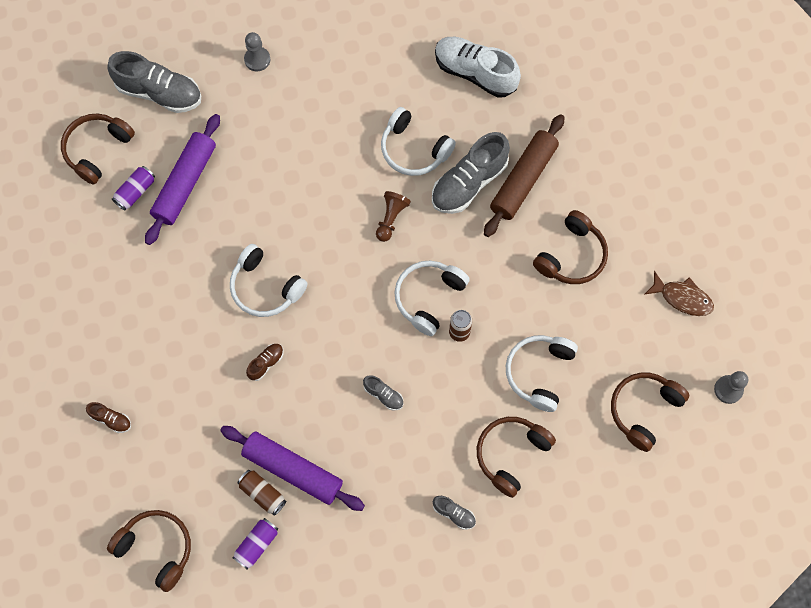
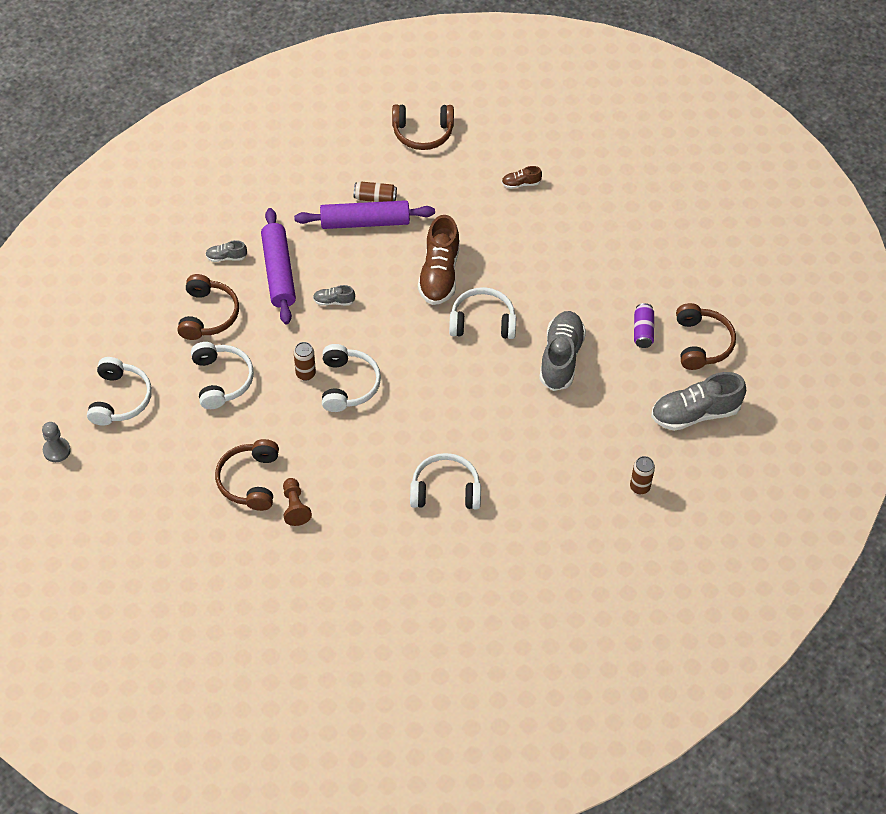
camera: 145 degrees right, 15 degrees down
purple rolling pin [145,114,220,245] -> purple rolling pin moved to [261,208,296,324]
purple can [233,518,278,570] -> none
grey pawn [244,32,270,71] -> brown can [630,456,655,494]
brown shoe [246,344,283,381] -> brown shoe [418,215,460,305], size x2.17
brown pawn [376,191,411,242] -> brown pawn moved to [283,478,312,526]
grey shoe [432,132,510,214] -> grey shoe moved to [539,311,586,391]
white shoe [435,37,521,98] -> none
brown rolling pin [484,114,565,237] -> none
brown headphones [611,372,690,452] -> white headphones [87,357,152,426]
brown fish [644,271,714,316] -> none

